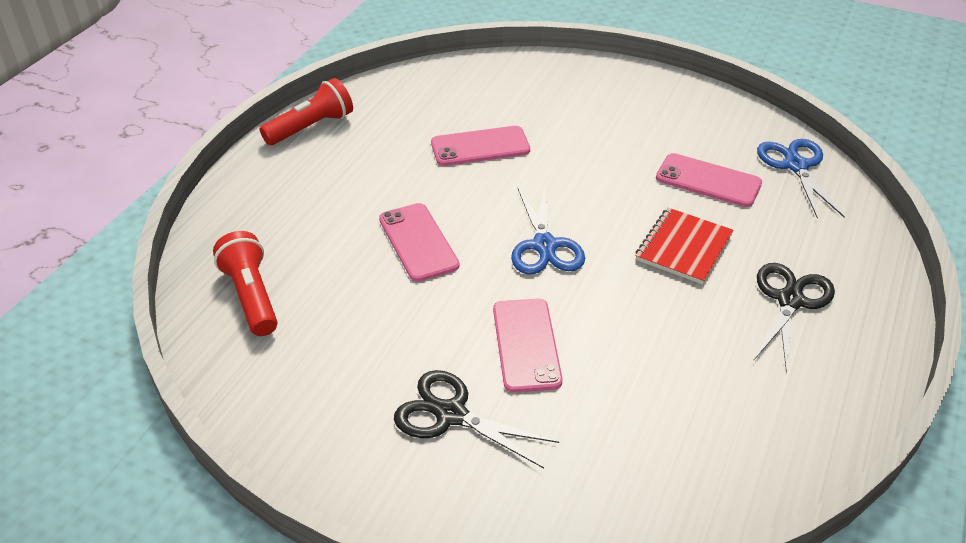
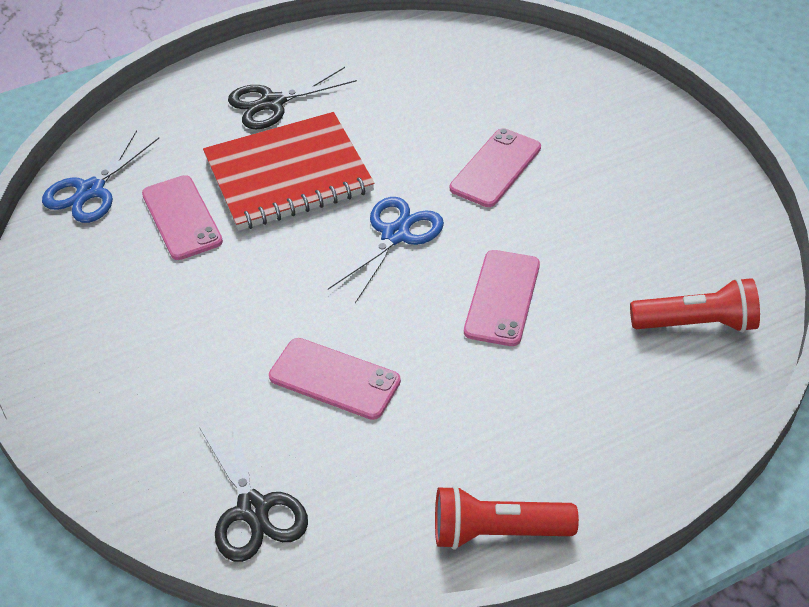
camera: 140 degrees left, 5 degrees up
red flashlight [213,231,278,336] -> red flashlight turned 105 degrees counterclockwise [630,278,760,333]
black scissors [394,370,559,468] -> black scissors moved to [199,413,308,562]
red notebook [635,208,733,284] -> red notebook [203,112,375,231], size x1.67

